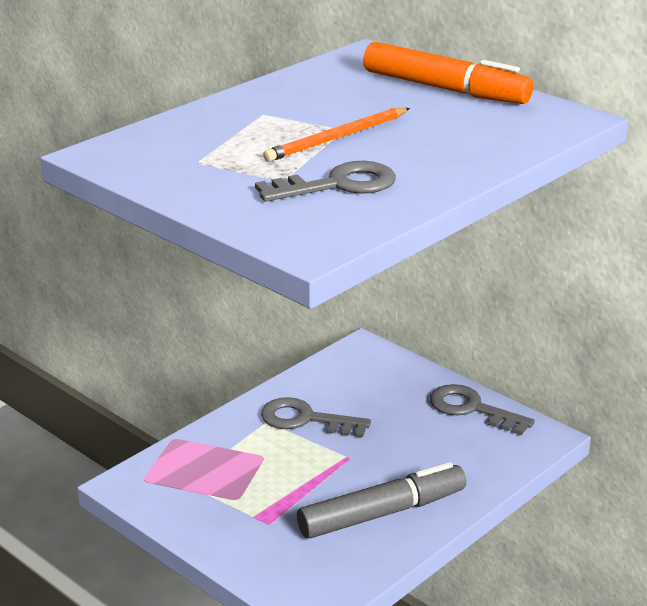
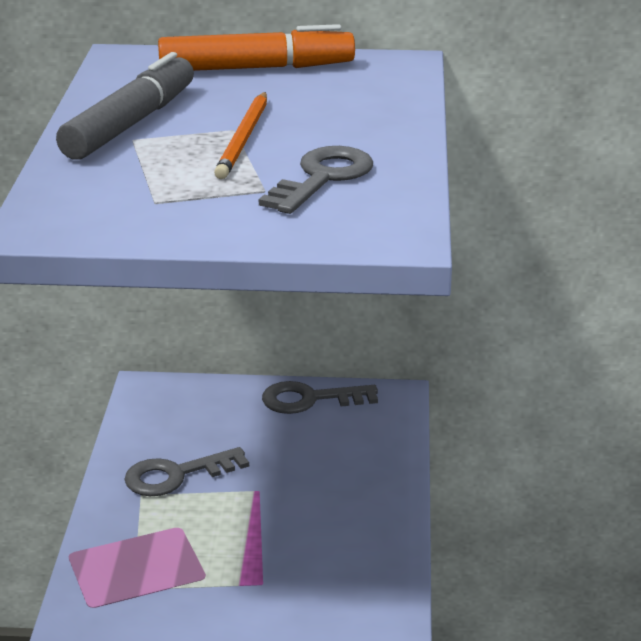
camera: 40 degrees left, 0 degrees up
grey marker [297,462,466,539] -> grey marker moved to [56,52,194,160]

